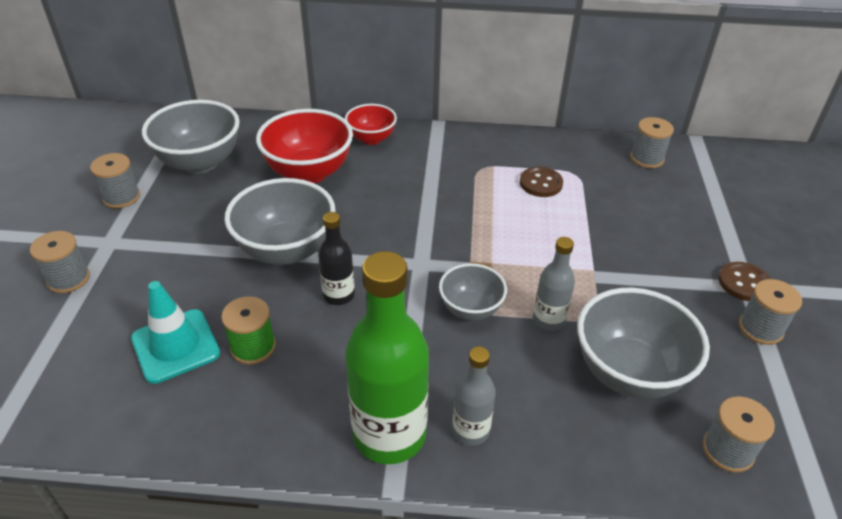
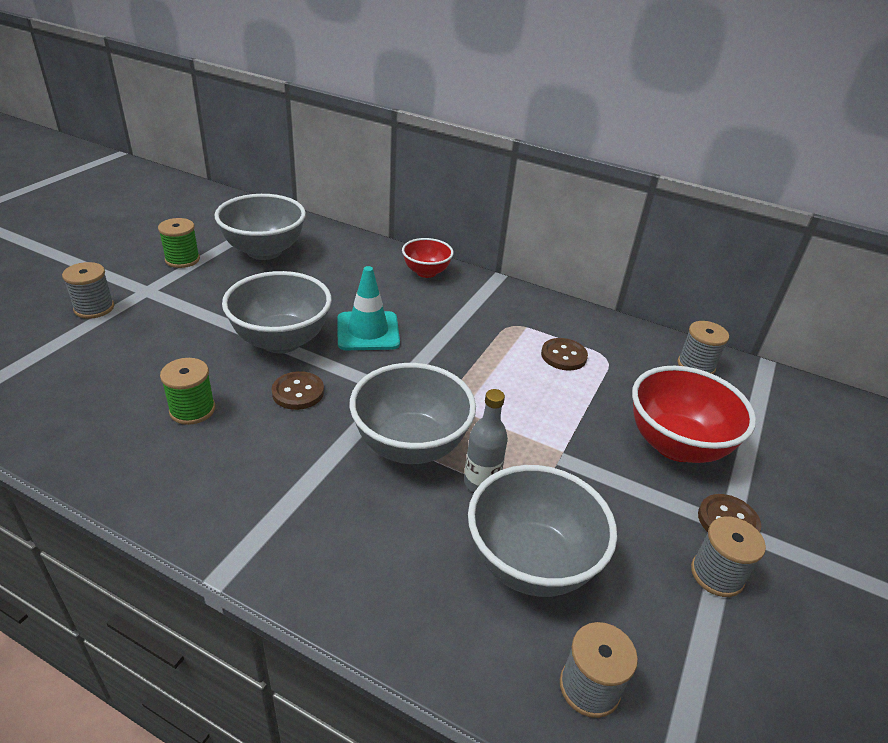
camera: 20 degrees right, 5 degrees down
grey spool [90,153,140,209] -> green spool [158,218,200,268]
turquoise traffic cone [131,281,220,384] -> turquoise traffic cone moved to [337,266,400,350]
red bowl [256,109,353,183] -> red bowl moved to [632,366,756,463]
black bottle [318,212,355,305] -> brown button [272,371,324,410]
green bottle [346,251,429,464] -> none
grey bowl [439,263,507,321] -> grey bowl [350,363,476,464], size x1.70
grey bottle [452,347,496,445] -> none

